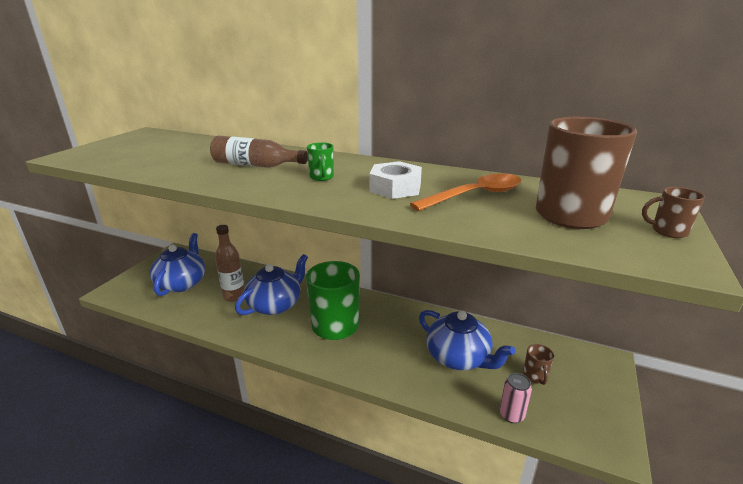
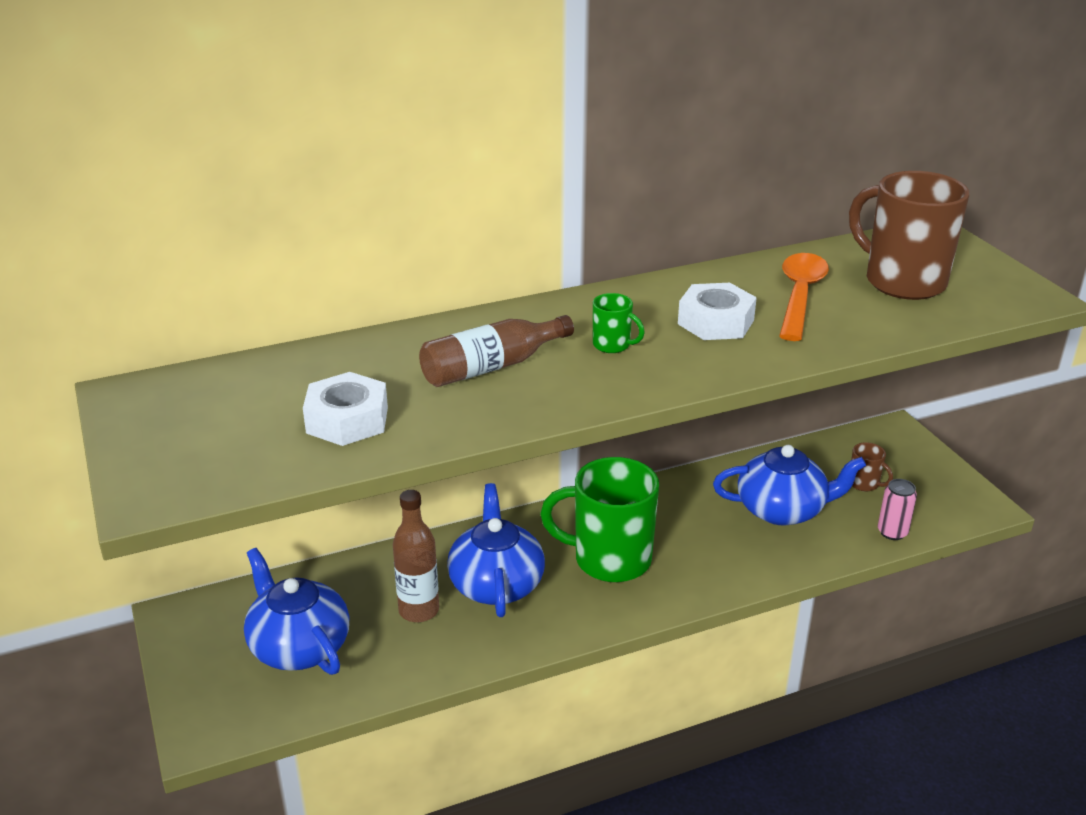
camera: 45 degrees left, 5 degrees up
brown mug [642,187,705,238] -> none
none -> white nut [303,372,388,446]

